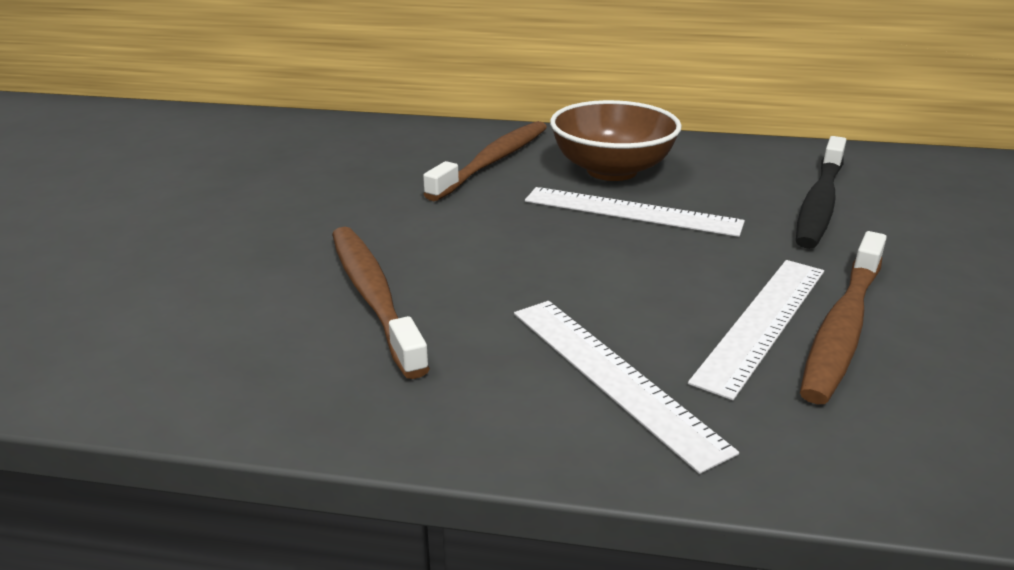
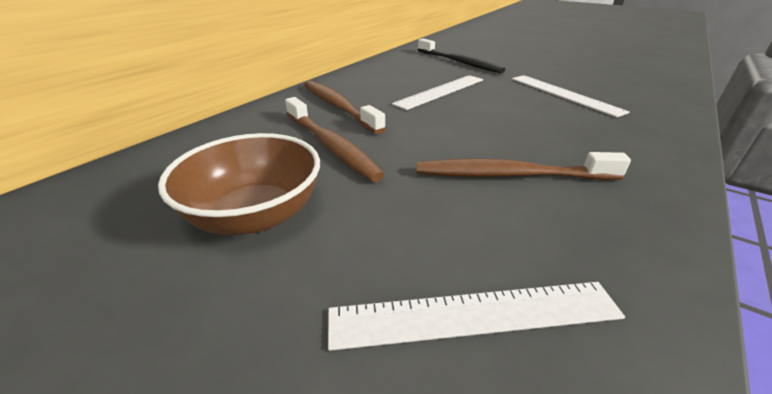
camera: 65 degrees left, 5 degrees up
white ruler [514,301,739,474] -> white ruler moved to [328,282,625,351]
brown bowl [550,100,682,181] -> brown bowl moved to [158,133,320,235]
brown toothbrush [800,231,887,404] -> brown toothbrush moved to [285,97,385,182]

